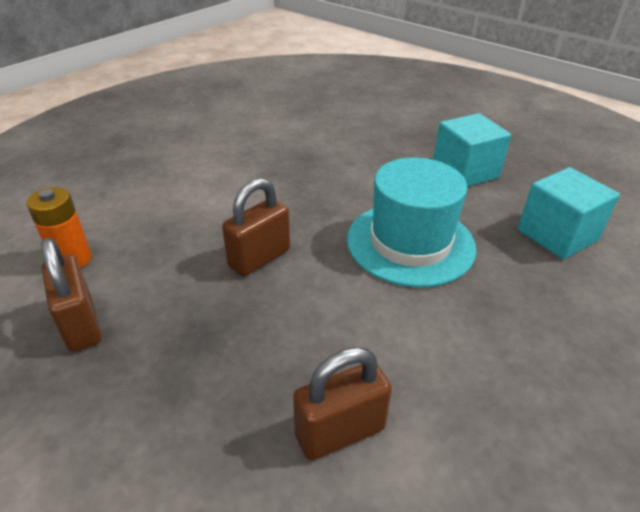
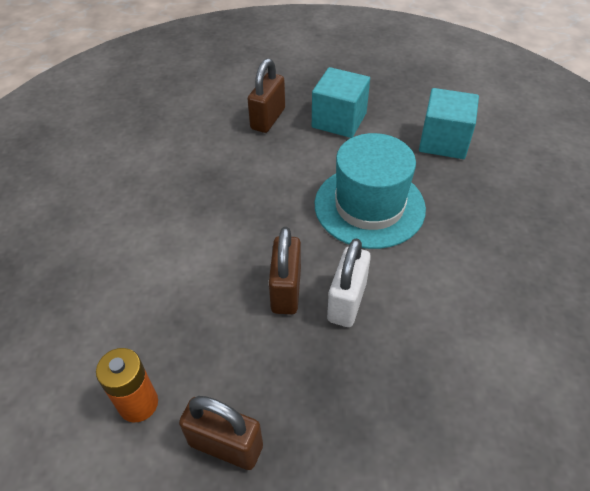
camera: 40 degrees left, 10 degrees up
brown padlock [293,347,392,460] -> brown padlock moved to [248,58,285,133]
none -> white padlock [327,238,371,327]

